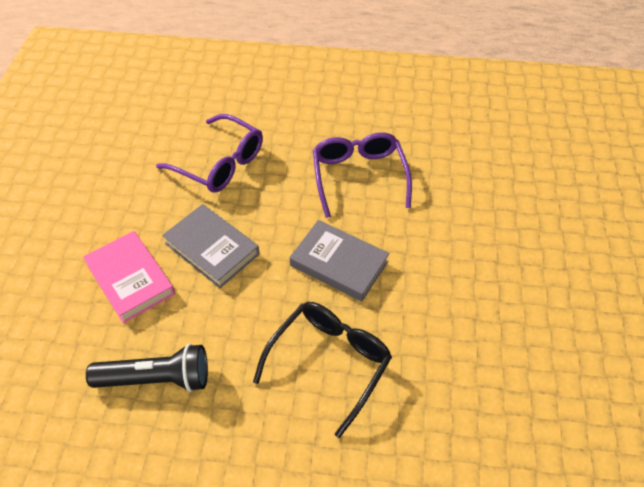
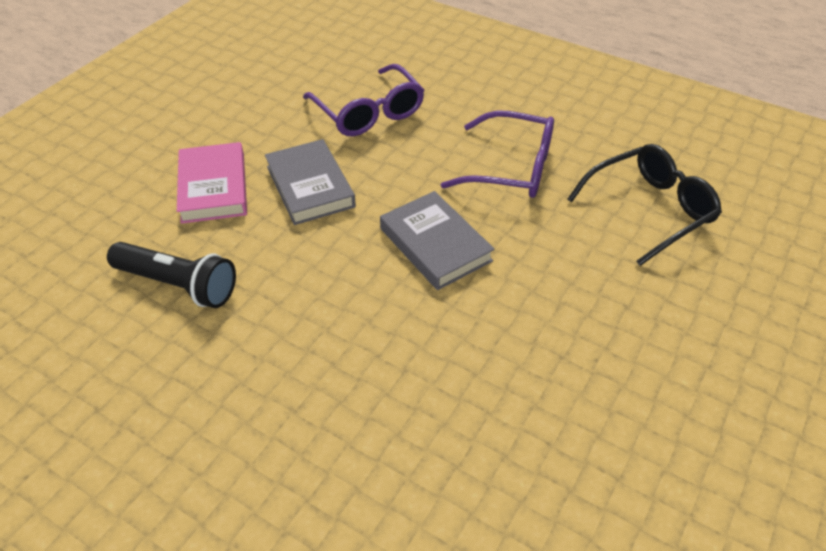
camera: 25 degrees right, 5 degrees down
black glasses [253,302,392,438] -> black glasses moved to [567,144,722,266]
purple glasses [313,132,412,218] -> purple glasses turned 90 degrees clockwise [441,110,554,198]

